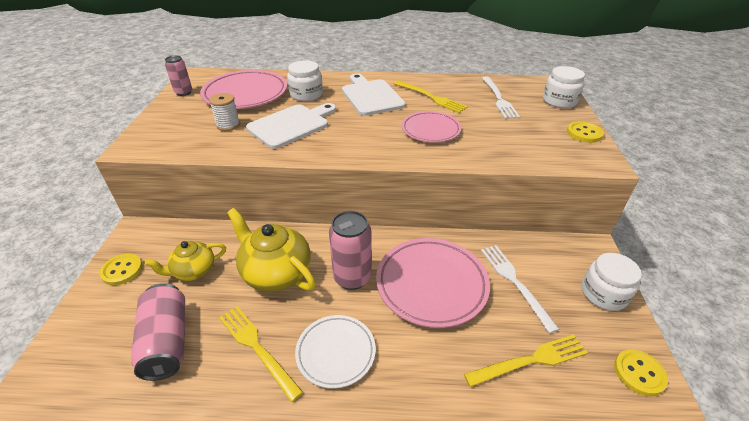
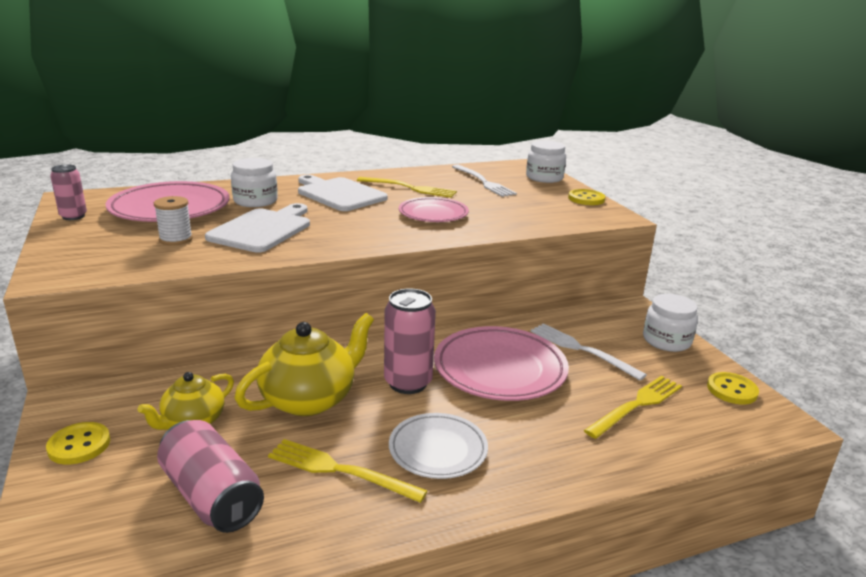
camera: 25 degrees left, 15 degrees down
yellow teapot [227,208,316,292] -> yellow teapot turned 120 degrees clockwise [234,313,374,416]

